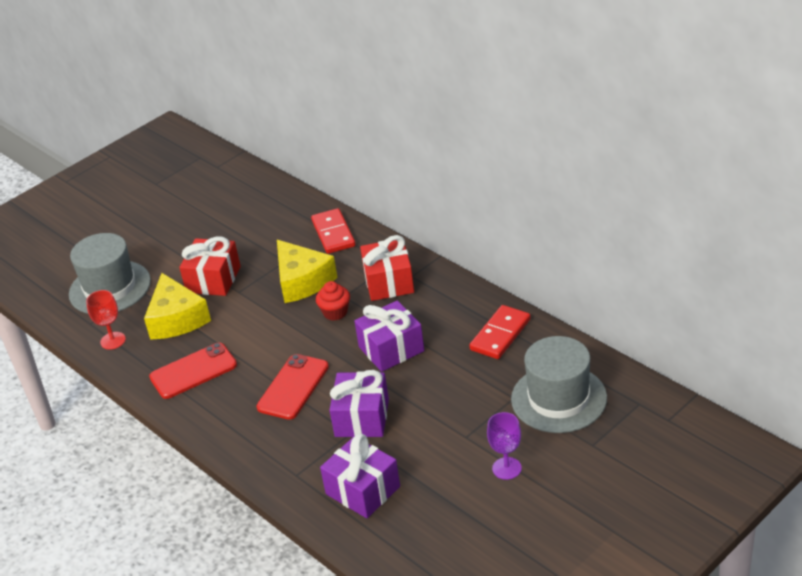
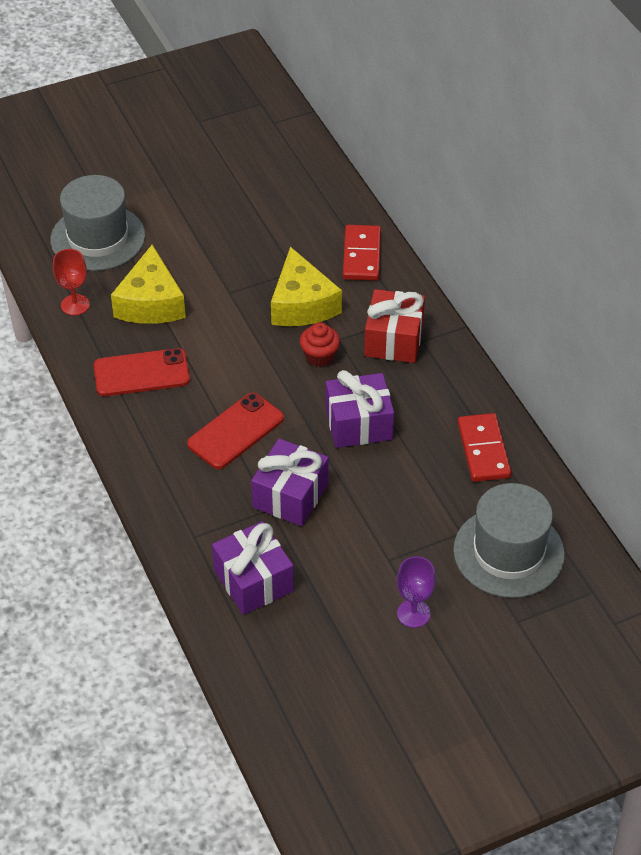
camera: 15 degrees right, 10 degrees up
red gift [179,236,241,296] -> none
red domino [469,305,531,359] -> red domino turned 60 degrees counterclockwise [458,413,512,482]

